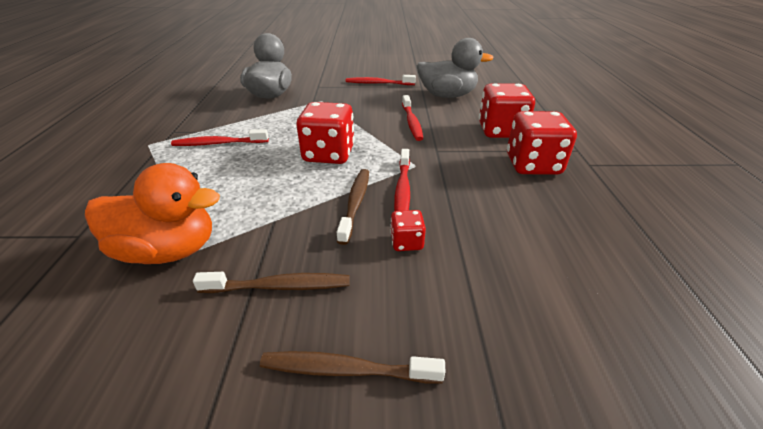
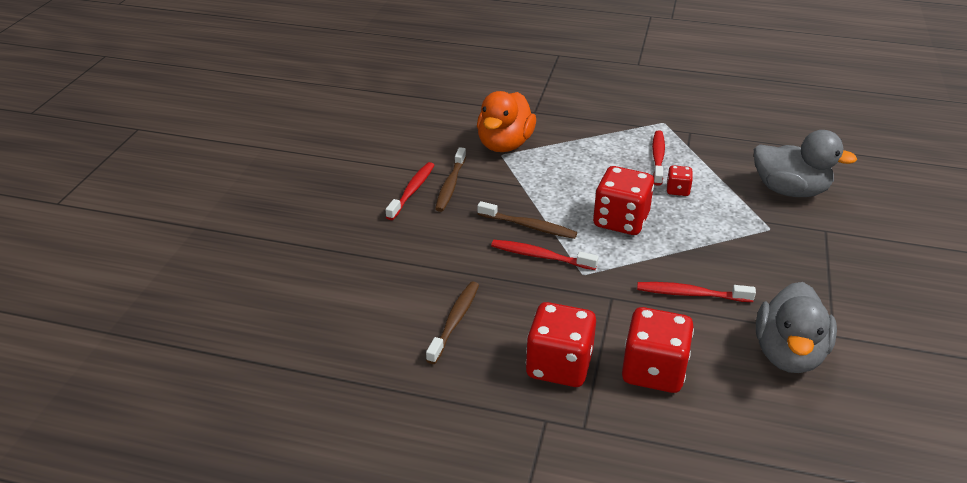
camera: 105 degrees right, 0 degrees up
brown toothbrush [260,351,446,383] -> brown toothbrush moved to [426,282,479,364]
red toothbrush [346,75,416,85] -> red toothbrush moved to [386,162,434,220]
red dice [390,210,426,251] -> red dice moved to [667,165,693,196]

